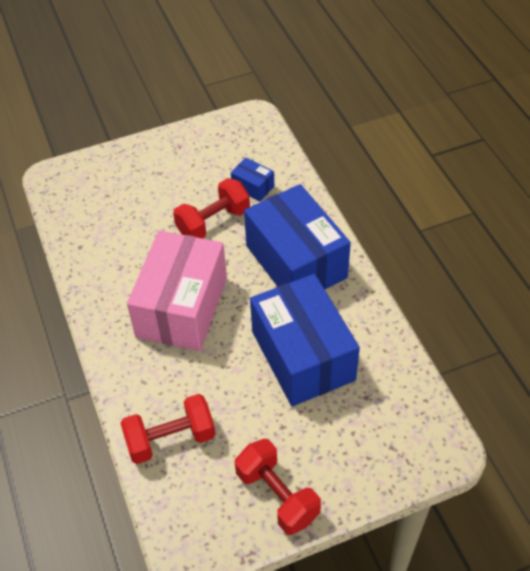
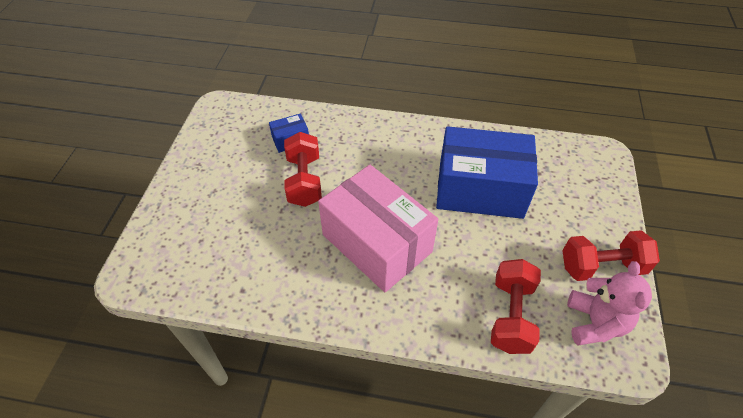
camera: 60 degrees left, 0 degrees up
blue box [244,184,351,289] -> none
none -> pink teddy bear [567,261,652,346]

